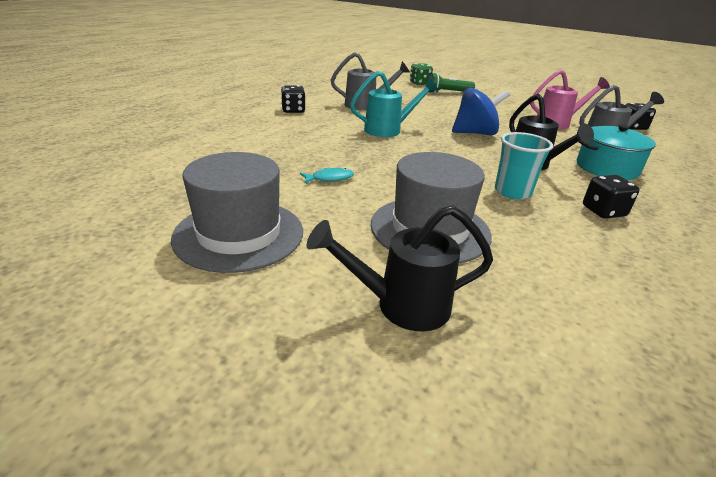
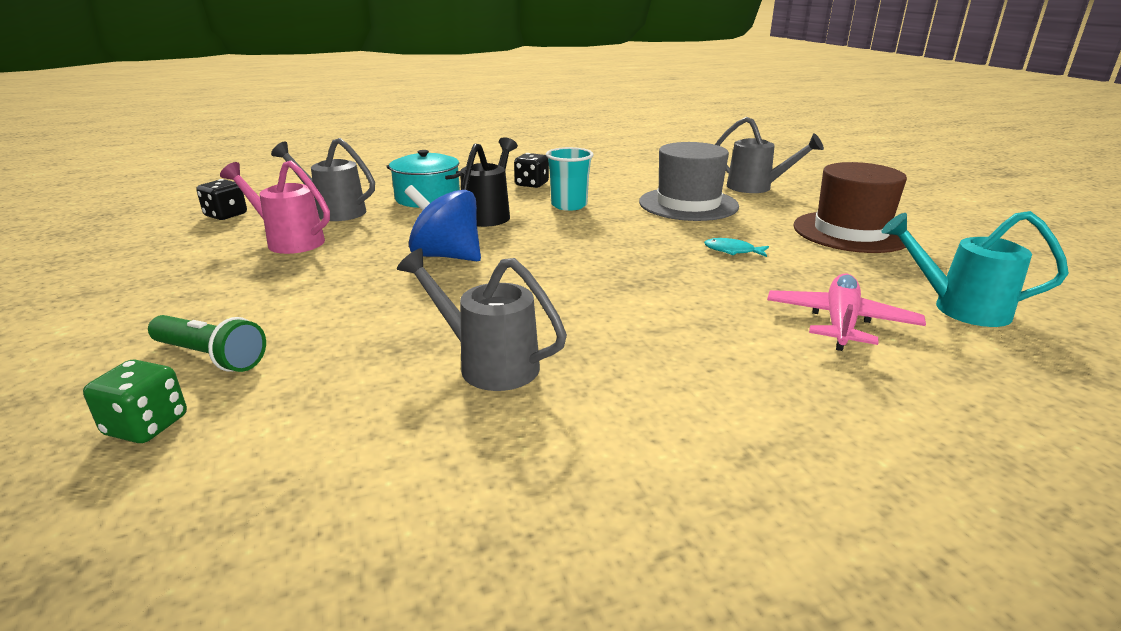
camera: 140 degrees left, 5 degrees down
grey hat [171,152,303,273] -> brown hat [793,162,910,253]
black dice [281,85,306,113] -> none
black watering can [306,205,493,331] -> grey watering can [715,117,824,193]
turquoise watering can [350,71,438,137] -> turquoise watering can moved to [882,211,1069,327]
none -> pink plane [767,274,926,351]

